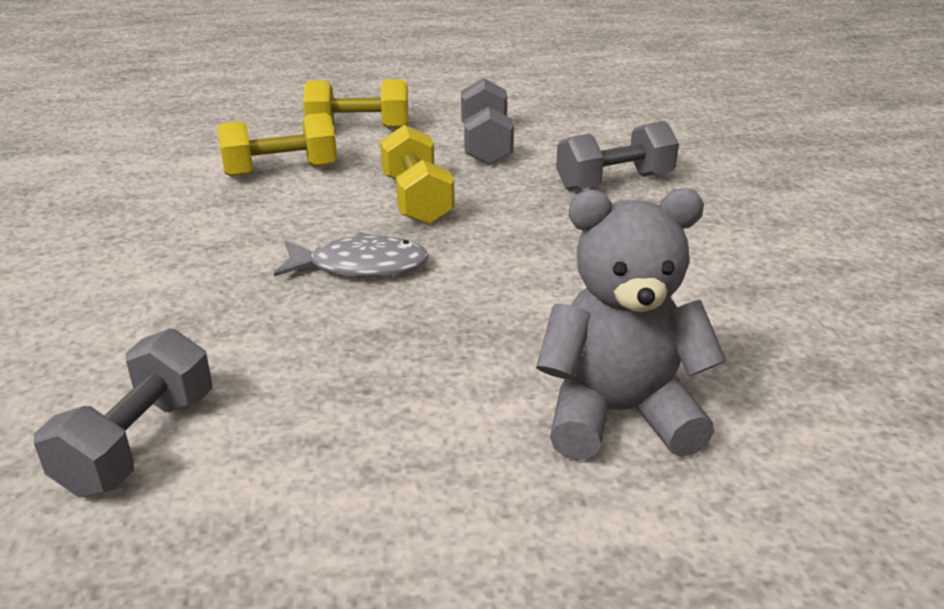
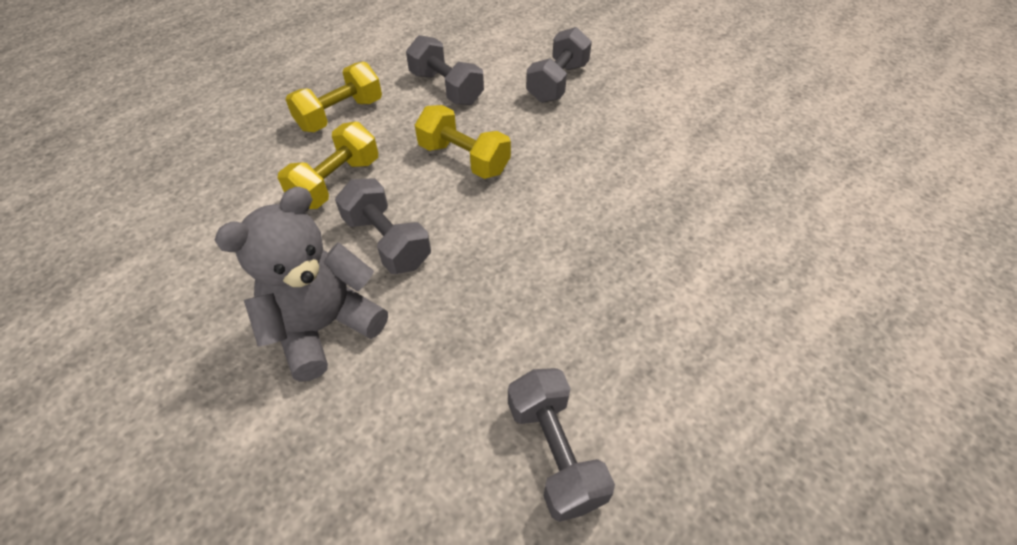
camera: 40 degrees left, 20 degrees up
grey fish [274,232,429,278] -> none
grey teddy bear [536,188,727,460] -> grey teddy bear moved to [215,187,388,382]
none -> grey dumbbell [335,178,431,274]

